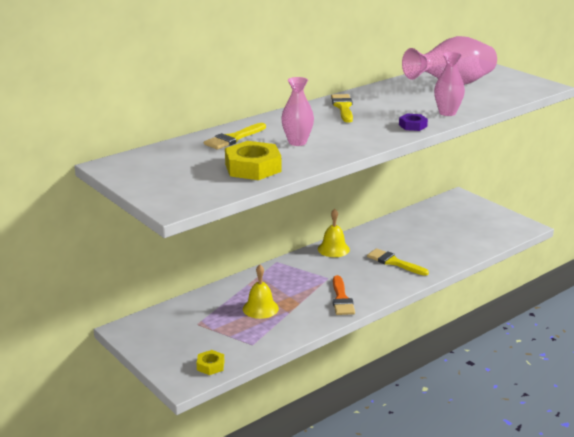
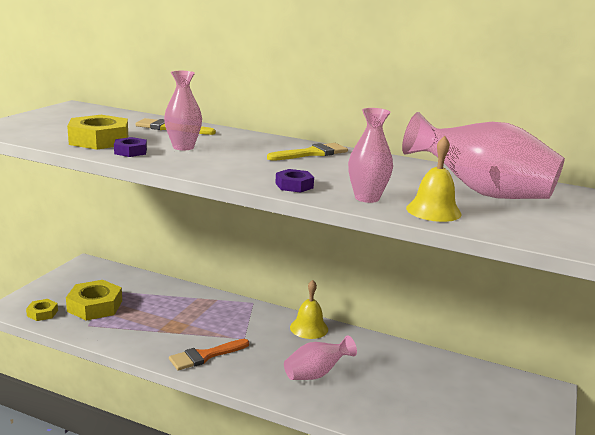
camera: 60 degrees right, 5 degrees down
yellow bell [243,265,279,319] -> yellow bell moved to [406,136,462,222]
yellow brush [367,248,429,276] -> pink vase [284,335,357,380]
none -> yellow nut [66,280,122,321]
none -> purple nut [114,137,147,157]

